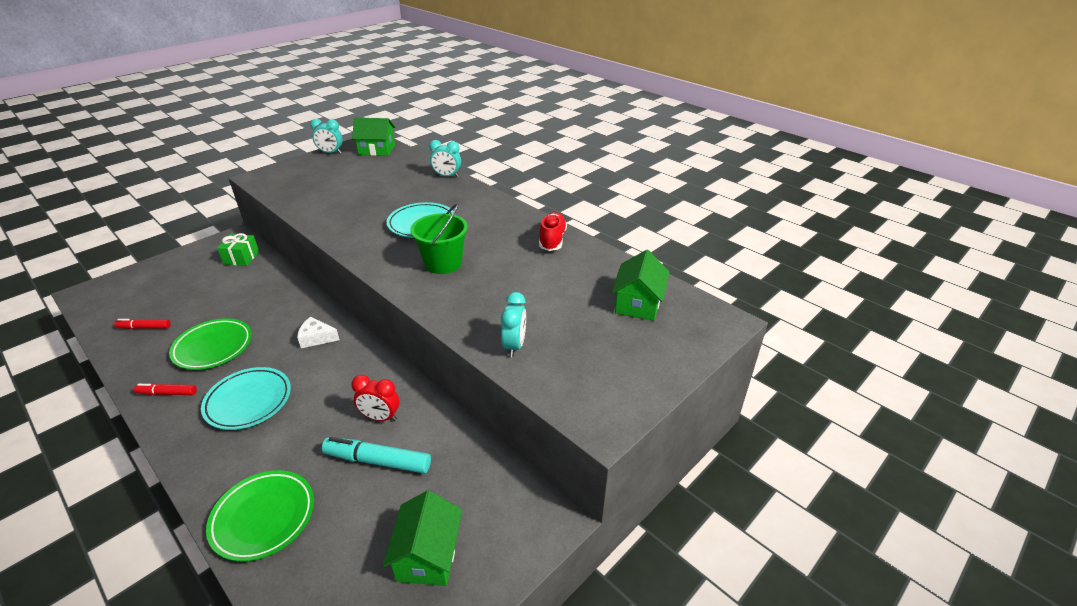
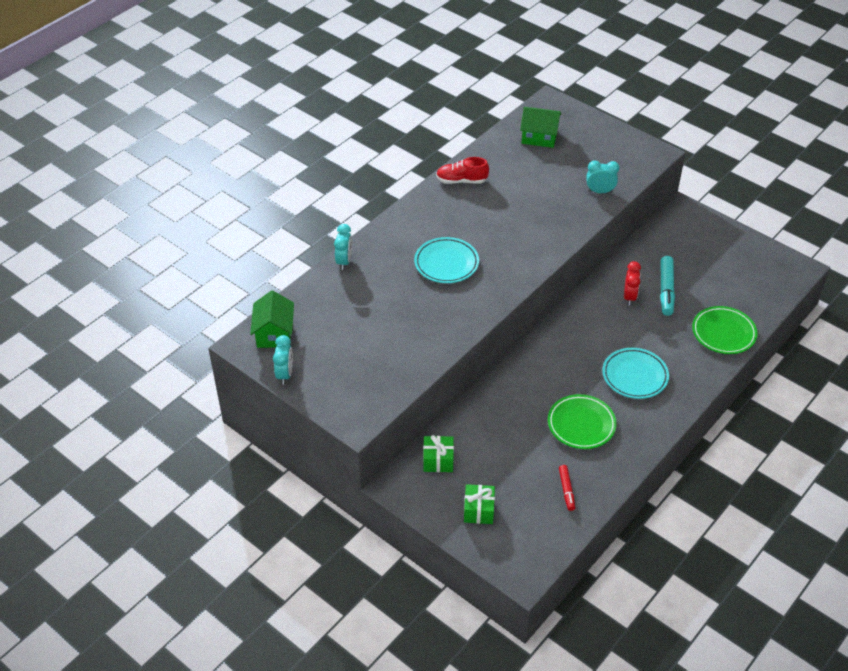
camera: 95 degrees left, 10 degrees up
red marker [134,384,197,395] -> none
white cheese [297,317,339,348] -> none
green house [383,490,462,586] -> none
green bucket [410,204,468,274] -> none
none -> green gift [464,484,495,524]

